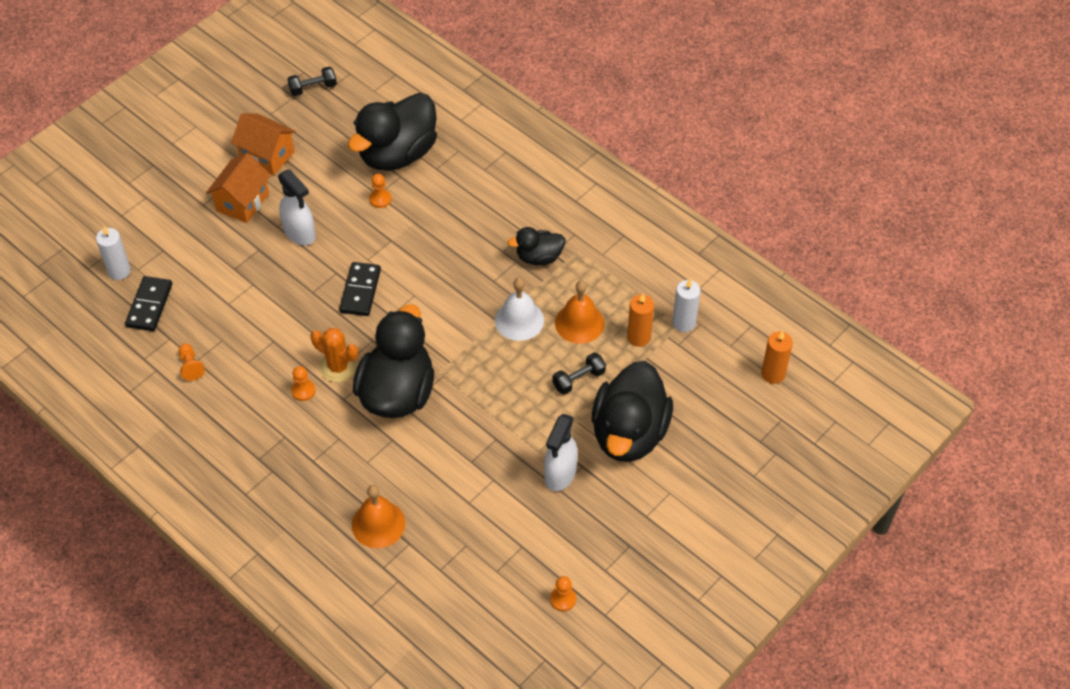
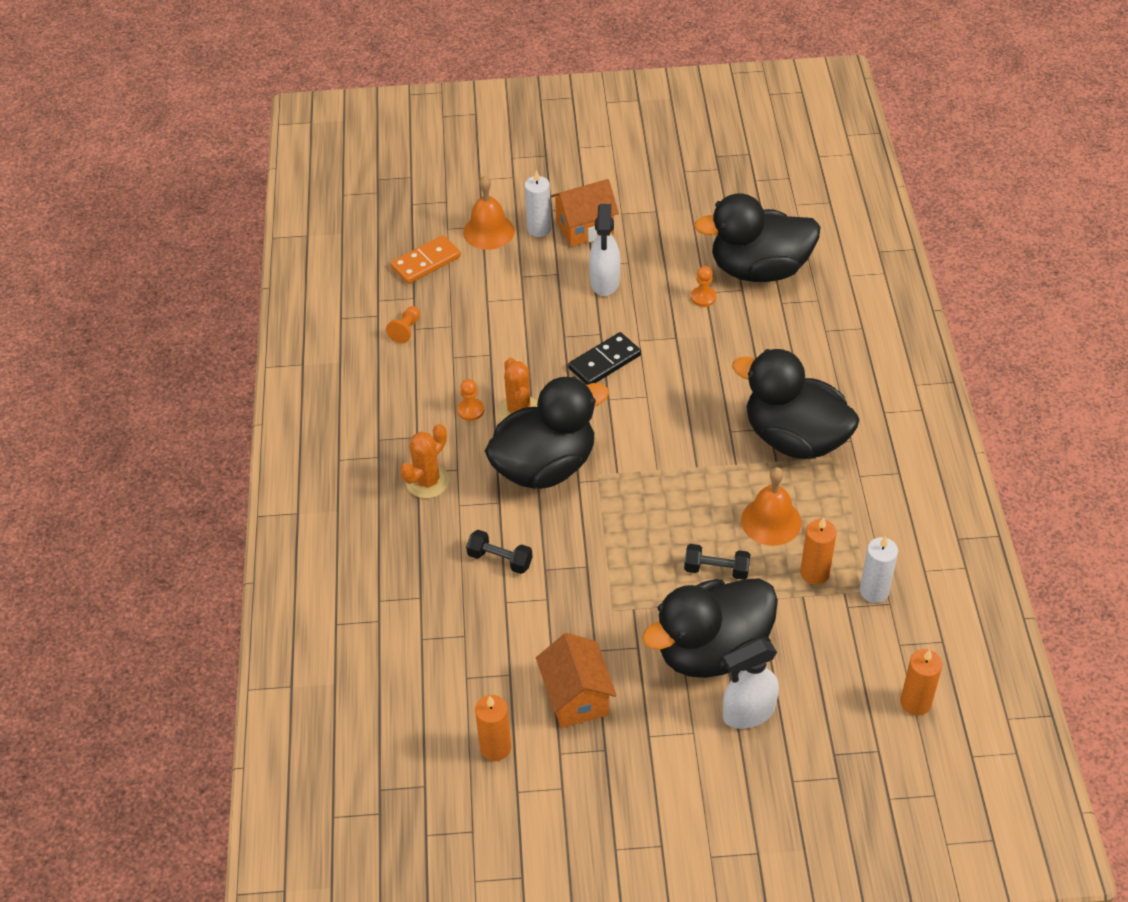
camera: 45 degrees right, 5 degrees down
white candle [96,226,131,280] -> white candle moved to [525,170,552,237]
black domino [125,276,172,331] -> orange domino [390,235,461,284]
orange house [231,113,296,175] -> orange house moved to [536,633,617,728]
black dumbbell [287,66,337,96] -> black dumbbell moved to [466,530,533,574]
orange bell [352,485,405,548] -> orange bell moved to [463,176,515,250]
white bell [495,278,544,341] -> none
black duck [508,227,565,265] -> black duck [732,349,860,459], size x1.95
white spray bottle [544,414,578,491] -> white spray bottle moved to [723,639,779,729]
orange pawn [550,576,576,612] -> orange candle [475,695,511,761]
none -> orange cactus [400,424,450,498]

